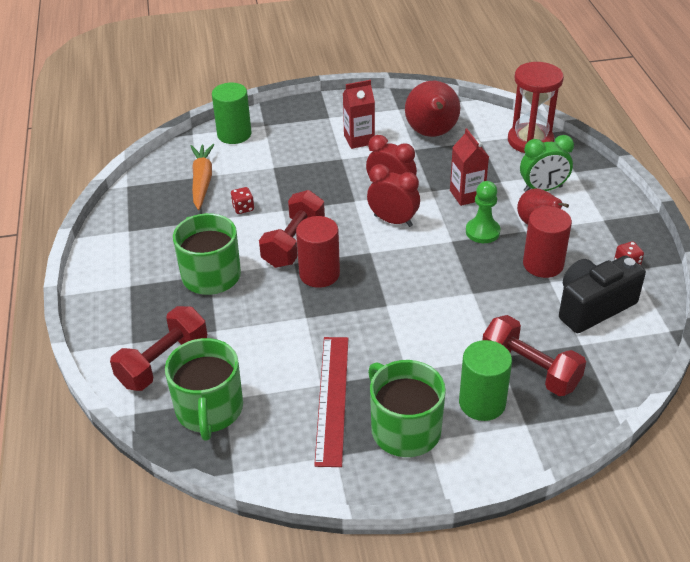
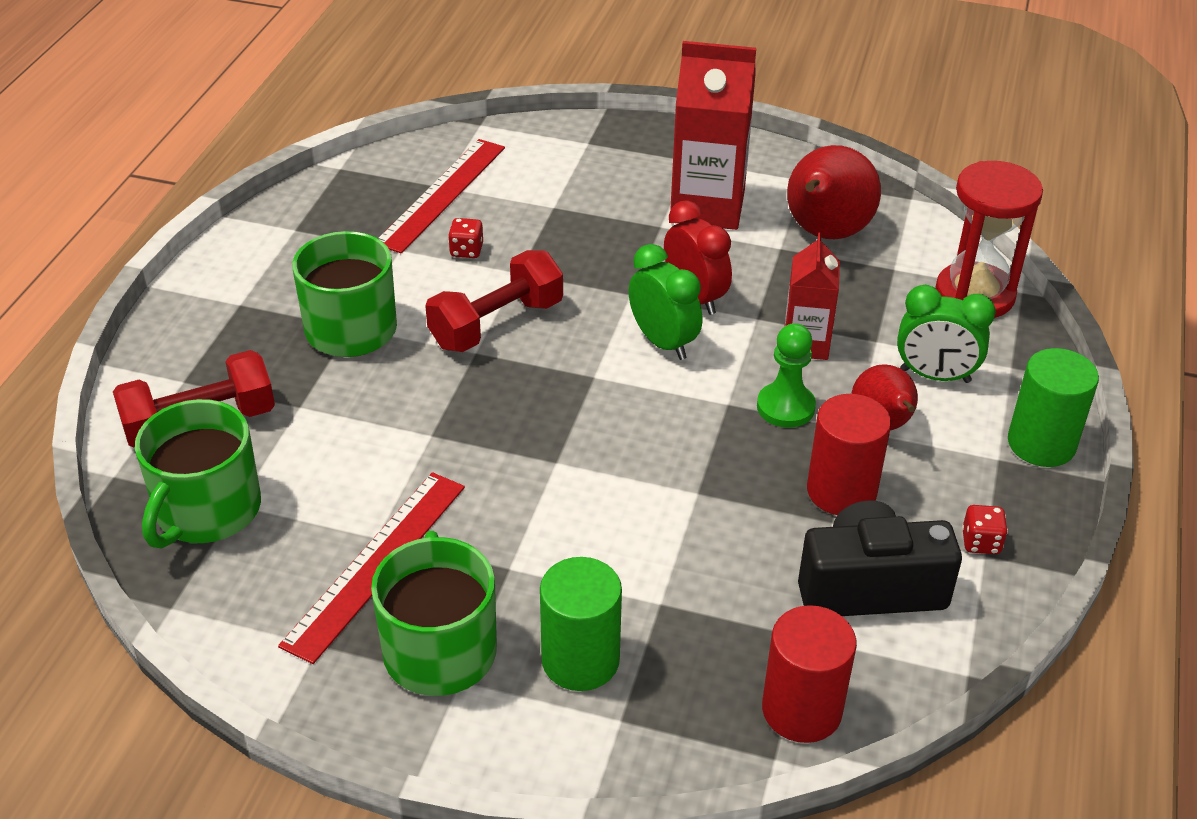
camera: 25 degrees right, 0 degrees up
orange carrot [191,144,214,210] -> red ruler [378,139,505,253]
green cylinder [212,83,251,144] -> green cylinder moved to [1008,348,1099,467]
red cylinder [296,216,340,288] -> red cylinder moved to [762,605,857,743]
red carton [343,80,375,149] -> red carton [670,41,756,230], size x1.66
red clock [367,164,420,227] -> green clock [629,244,702,360]
red dumbbell [482,315,586,396] -> none

